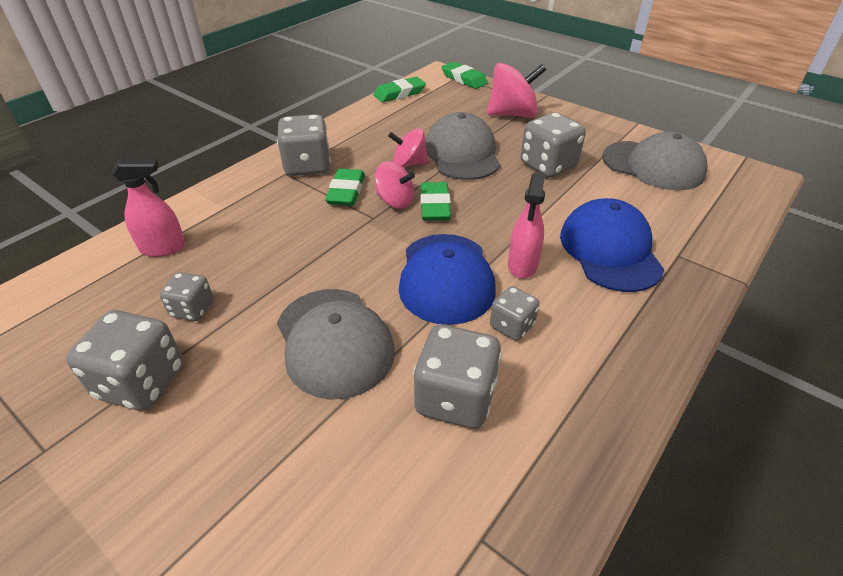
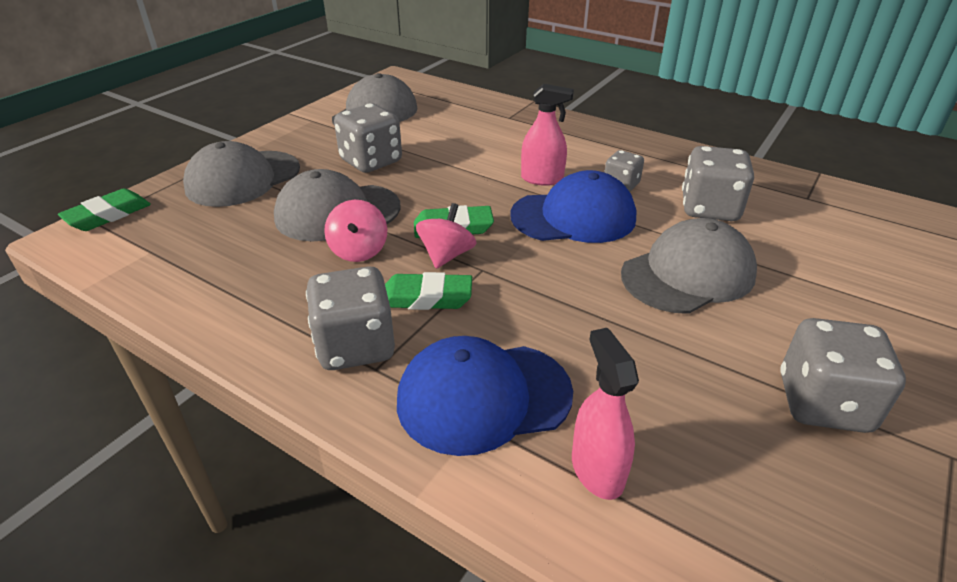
camera: 95 degrees left, 5 degrees down
grey dice [160,272,214,321] -> none
green eraser [374,77,426,102] -> none
pink spinning top [487,63,546,117] -> grey cap [183,141,300,207]
blue cap [560,198,665,292] -> blue cap moved to [397,336,573,456]

